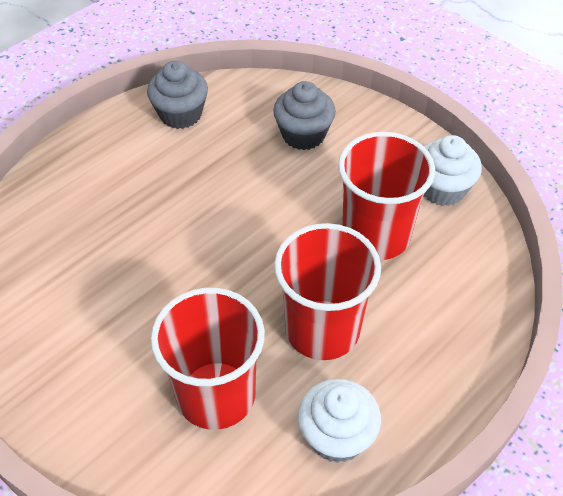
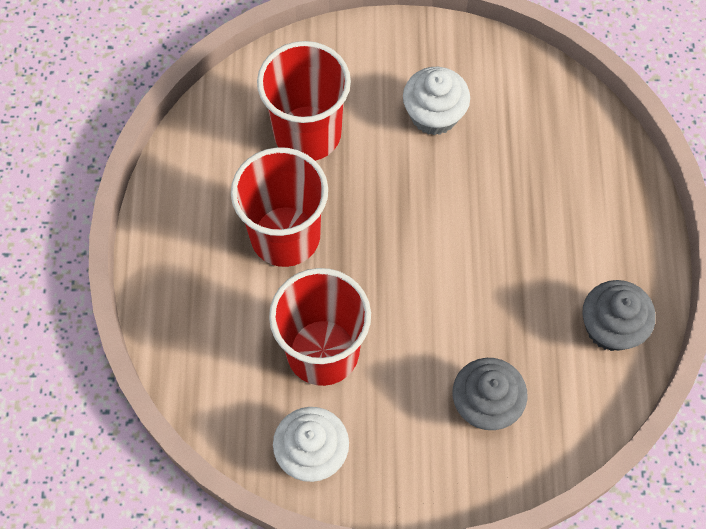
camera: 135 degrees right, 15 degrees up
white cupcake [298,379,381,463] -> white cupcake moved to [403,67,470,135]

